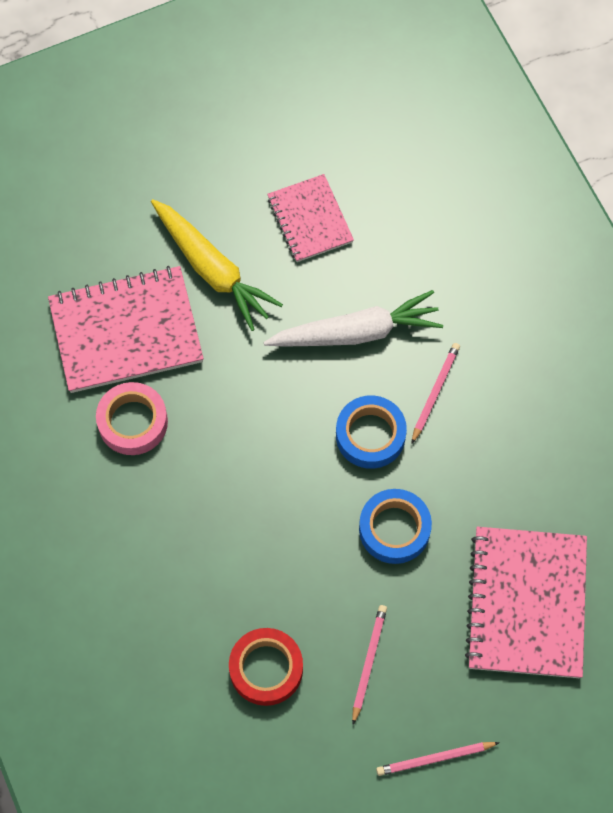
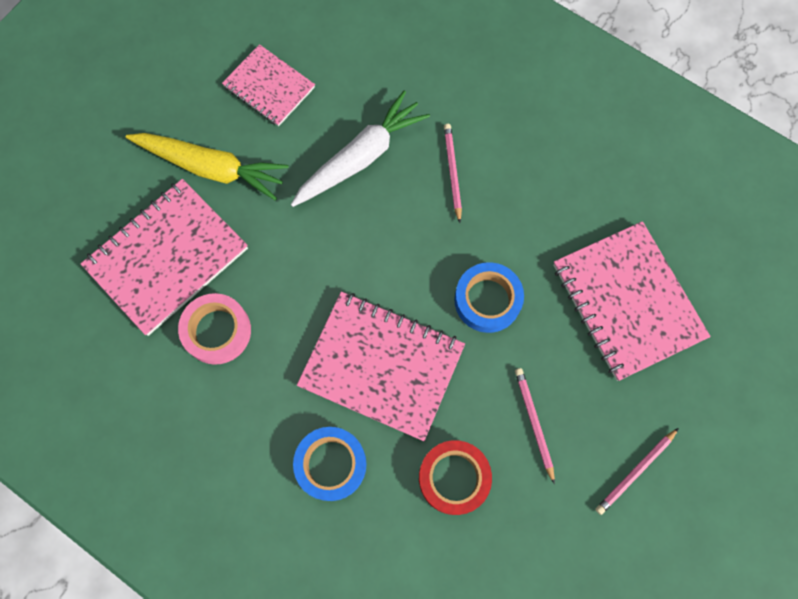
camera: 30 degrees left, 5 degrees up
blue tape [336,396,407,469] -> blue tape moved to [293,427,367,501]
none -> pink notebook [297,292,465,441]

